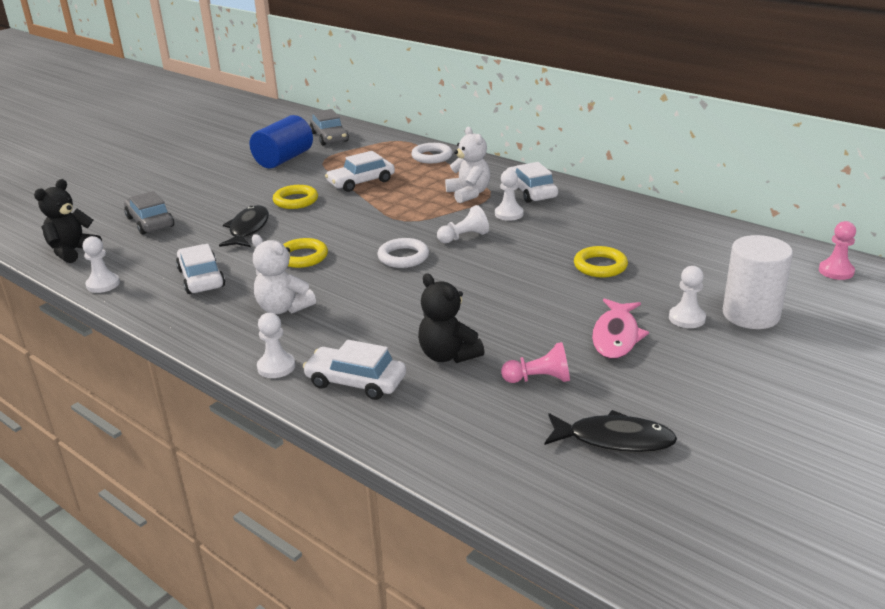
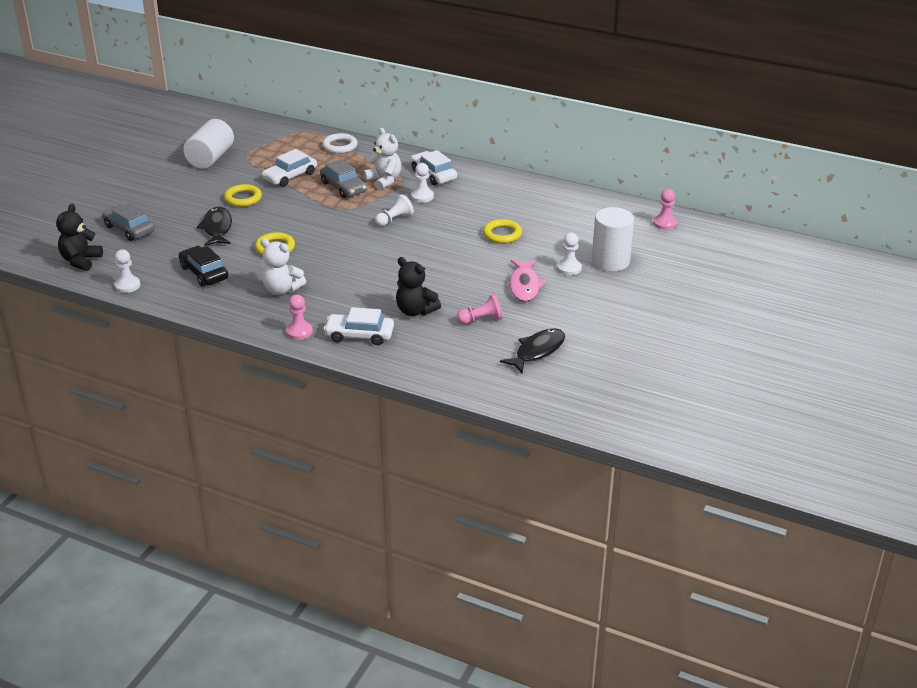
camera: 15 degrees left, 5 degrees up
white car [176,244,225,294] -> black car [179,246,228,287]
blue cylinder [250,115,313,168] -> white cylinder [183,119,234,169]
white pawn [257,313,295,378] -> pink pawn [286,295,313,340]
grey car [310,109,349,146] -> grey car moved to [320,159,367,198]
white ring [378,238,429,268] -> none
black fish [545,410,677,453] -> black fish turned 45 degrees counterclockwise [500,328,565,373]

